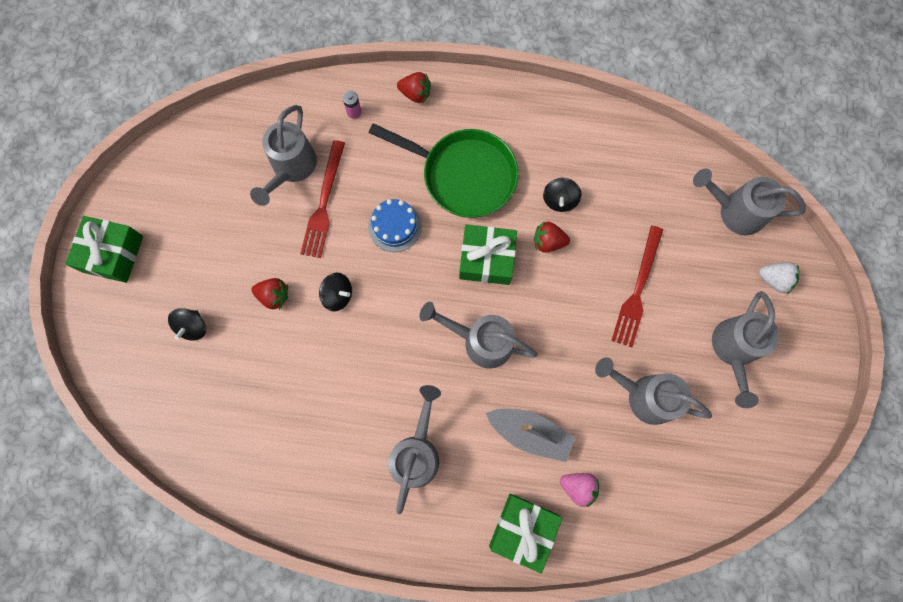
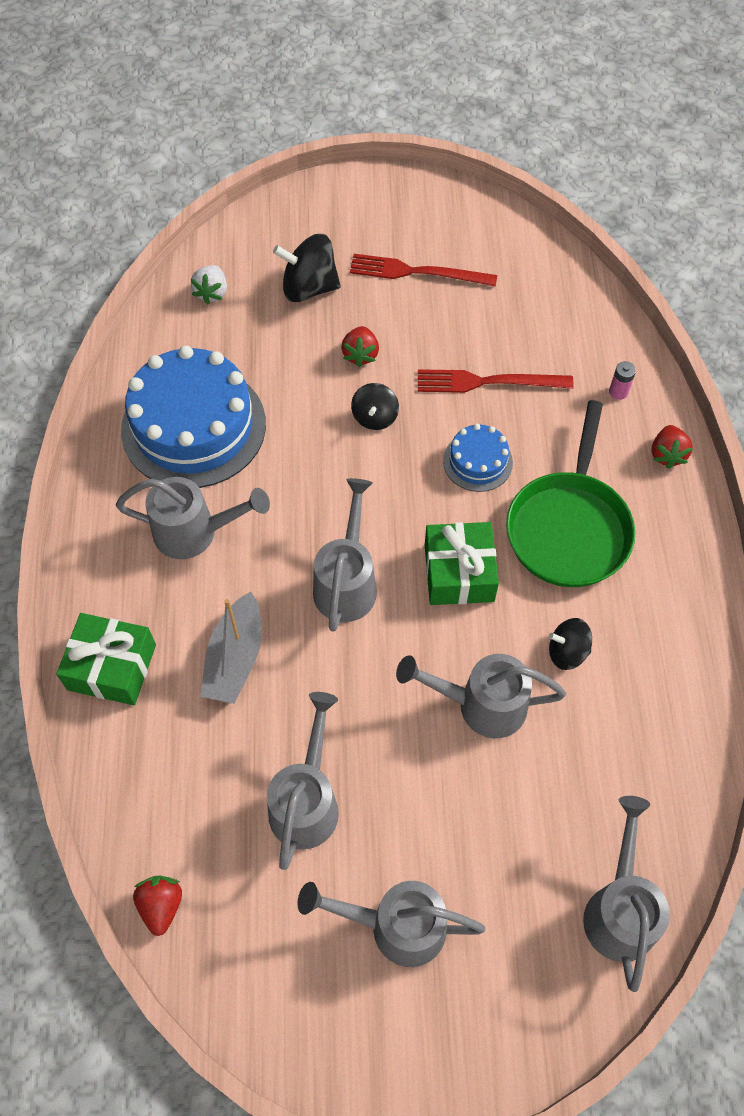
camera: 80 degrees right, 15 degrees down
green gift [65,216,143,283] -> none
black spinning top [168,308,206,341] -> black spinning top [273,234,341,302], size x1.63
grey watering can [250,105,317,206] -> grey watering can moved to [396,654,566,738]
red strawberry [534,221,570,253] -> red strawberry moved to [133,876,182,936]
pink strawberry [560,473,599,507] -> none
red fork [611,226,663,347] -> red fork moved to [350,254,497,287]
white strawberry [759,262,799,293] -> white strawberry moved to [191,265,227,304]
none -> blue cake [121,345,266,488]

